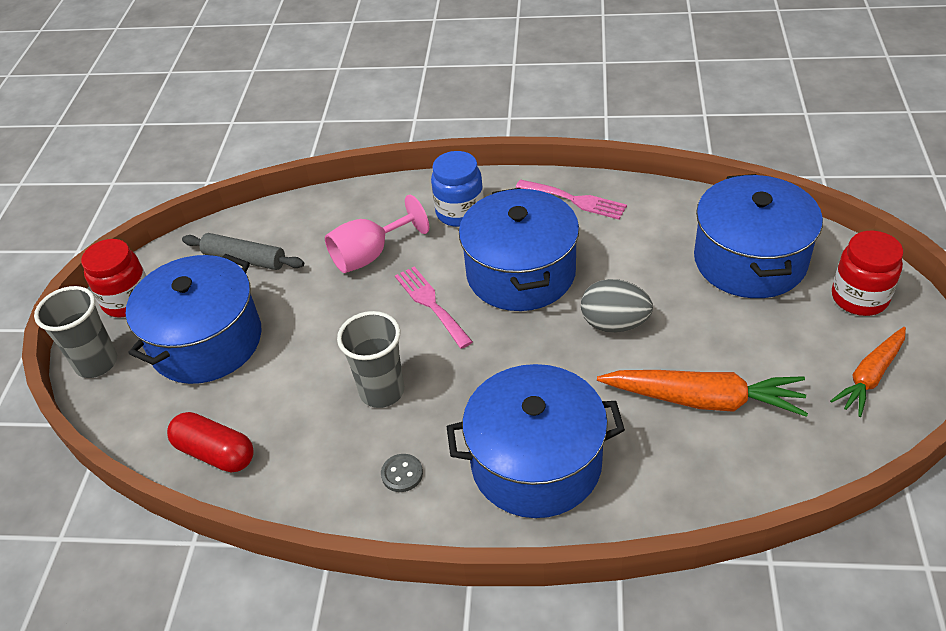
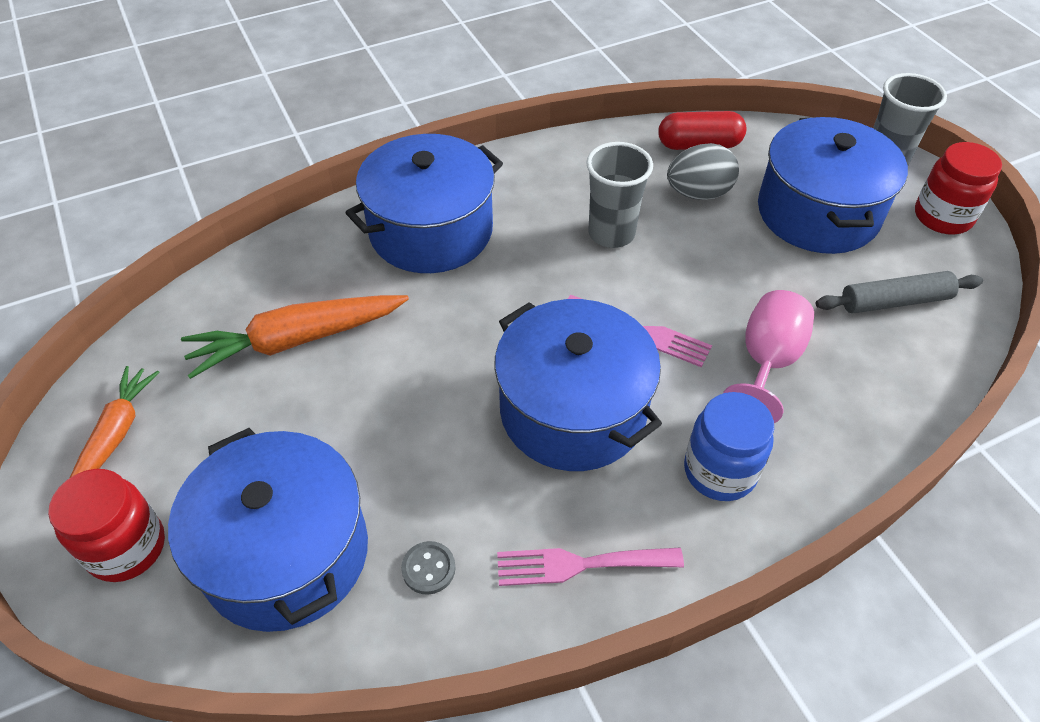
camera: 145 degrees right, 5 degrees up
grey button [381,454,423,492] -> grey button moved to [401,541,456,595]
grey egg [581,279,653,333] -> grey egg moved to [667,143,739,200]

